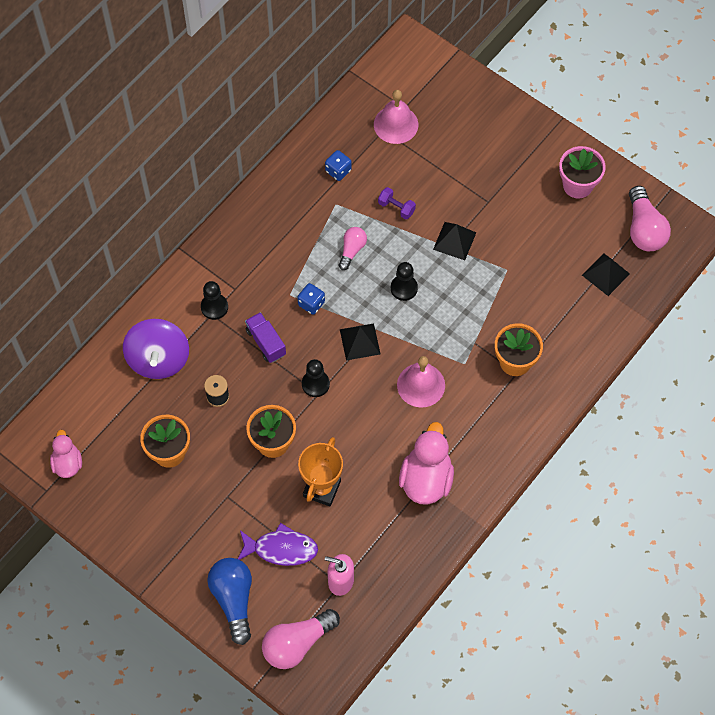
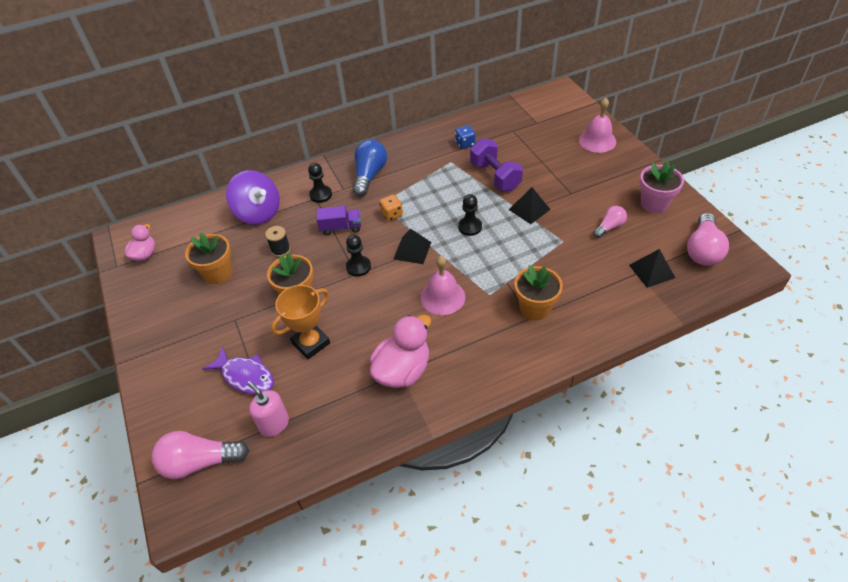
camera: 30 degrees right, 15 degrees down
purple spinning top [123,319,189,379] -> purple spinning top turned 75 degrees counterclockwise [226,170,280,225]
blue light bulb [207,558,252,645] -> blue light bulb moved to [353,140,387,197]
purple truck [245,312,286,363] -> purple truck turned 90 degrees clockwise [317,206,361,235]
blue dice [298,283,325,315] -> orange dice [379,195,403,221]
pink light bulb [339,227,367,270] -> pink light bulb moved to [593,206,627,238]
pink bell [374,90,419,144] -> pink bell moved to [579,98,616,153]
purple dumbbell [378,187,416,219] -> purple dumbbell [470,138,523,191], size x1.93

